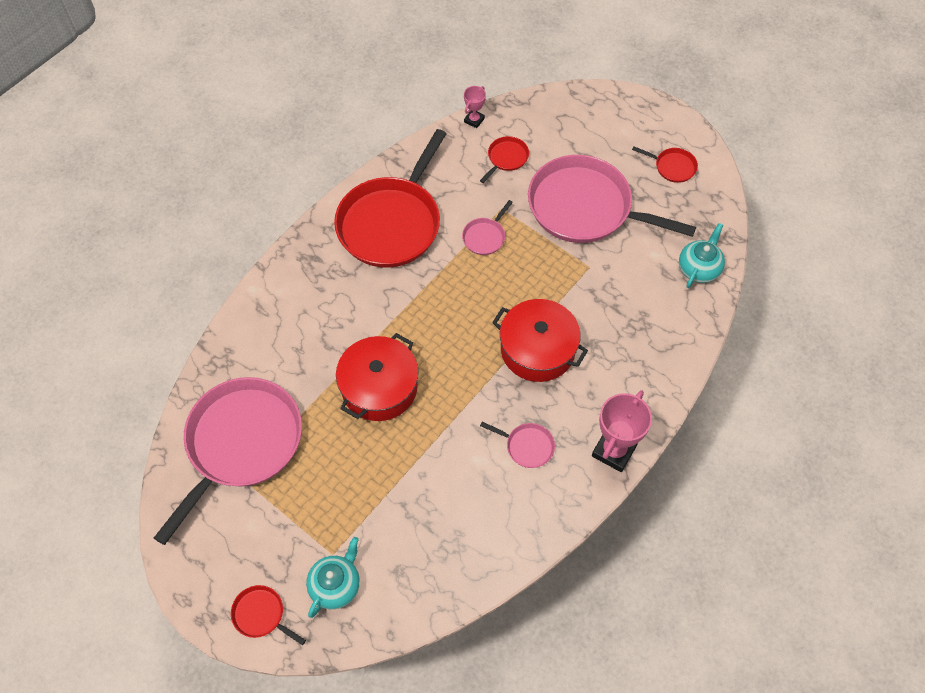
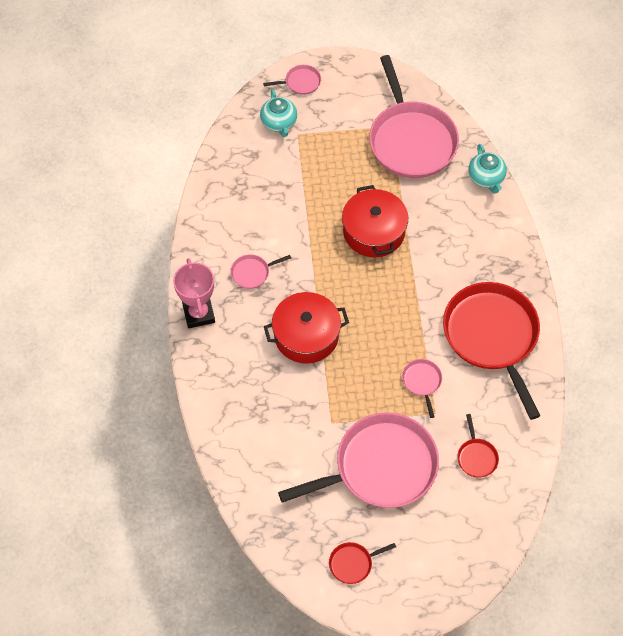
camera: 135 degrees right, 0 degrees up
red pan [231,585,306,645] -> pink pan [263,65,321,95]
pink trophy [464,86,486,128] -> none
turquoise teapot [679,223,725,288] -> turquoise teapot moved to [468,144,507,193]

